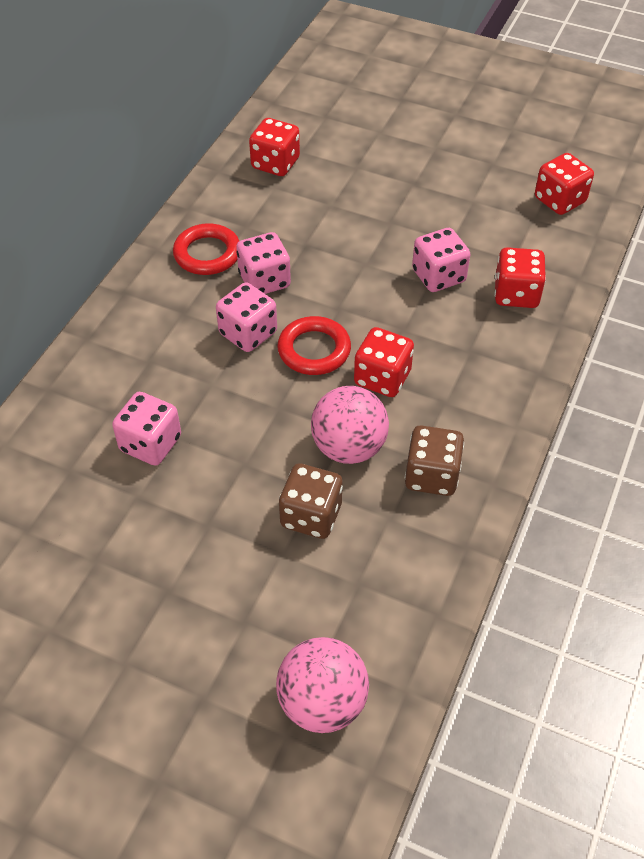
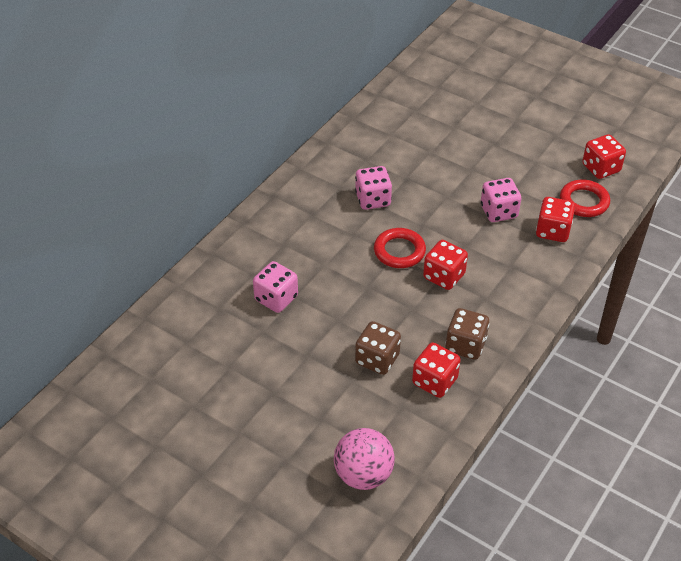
camera: 10 degrees right, 5 degrees down
red ring [173,223,239,275] -> red ring moved to [560,180,610,217]
pink dice [216,282,277,352] -> none
red dice [249,118,300,176] -> red dice moved to [412,342,460,398]
pink ball [311,386,389,464] -> none

